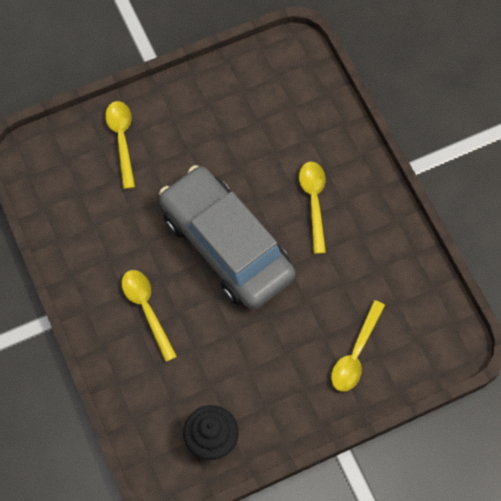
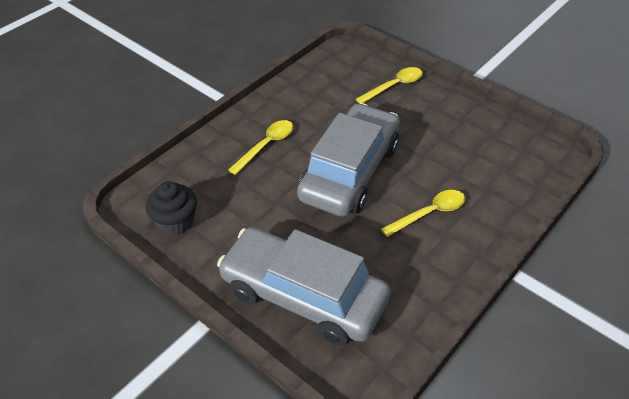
camera: 65 degrees right, 20 degrees down
yellow spoon [331,300,385,392] -> grey car [217,227,391,346]

